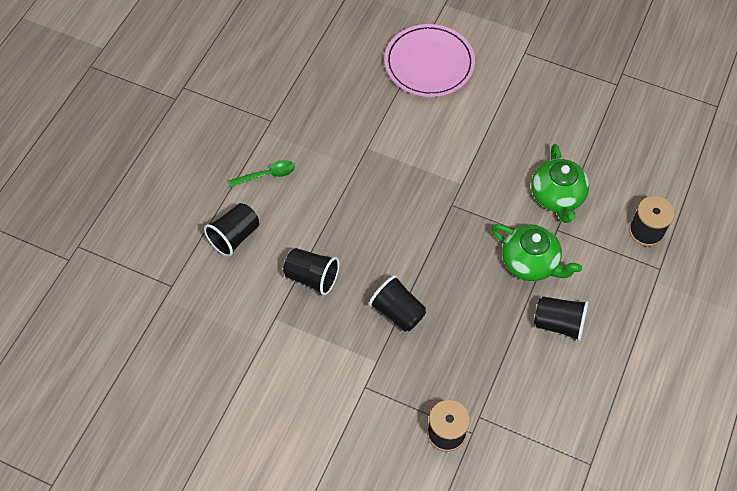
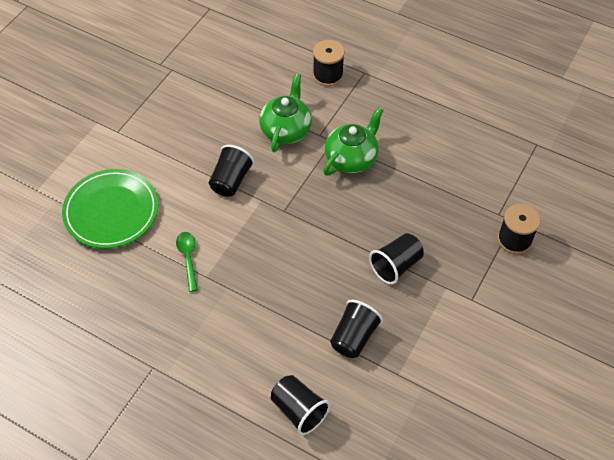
camera: 85 degrees left, 5 degrees down
green spoon [230,160,295,187] -> green spoon moved to [176,232,198,292]
pink plate [384,24,475,97] -> green plate [62,169,158,249]
green teapot [531,144,589,223] -> green teapot turned 75 degrees counterclockwise [259,74,312,152]
black cup [534,296,588,341] -> black cup moved to [209,145,255,197]

